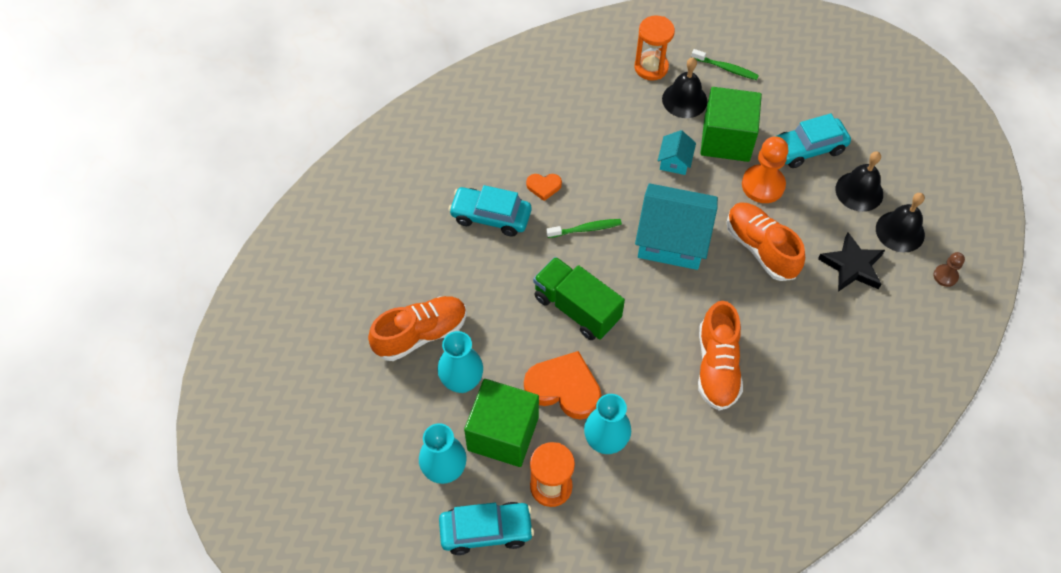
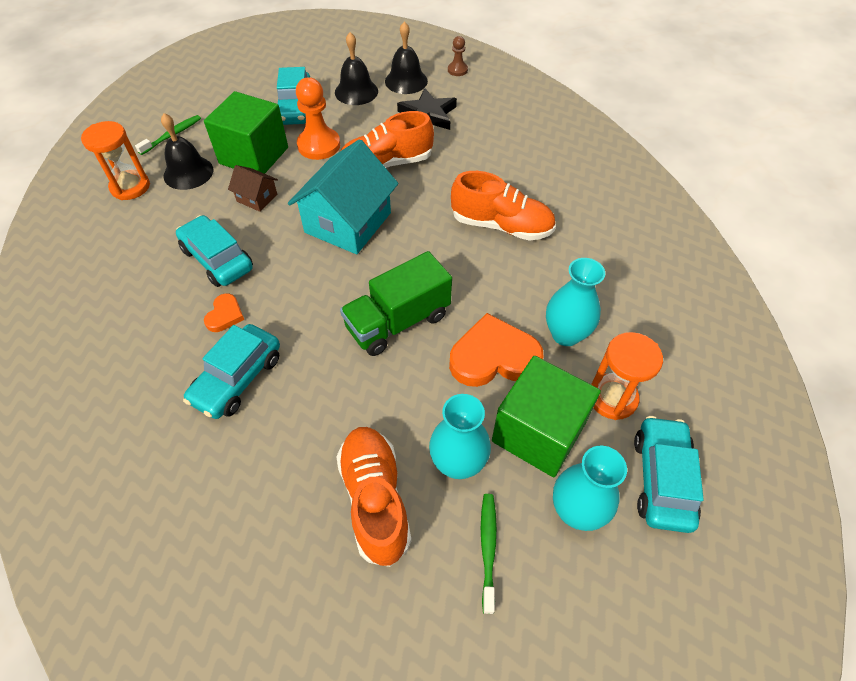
camera: 75 degrees left, 5 degrees down
orange heart [524,351,602,420] -> orange heart turned 45 degrees clockwise [449,313,544,387]
green toothbrush [546,219,622,238] -> green toothbrush moved to [481,494,497,614]
turquoise house [658,130,696,175] -> brown house [228,165,278,212]
none -> turquoise car [176,215,253,287]

